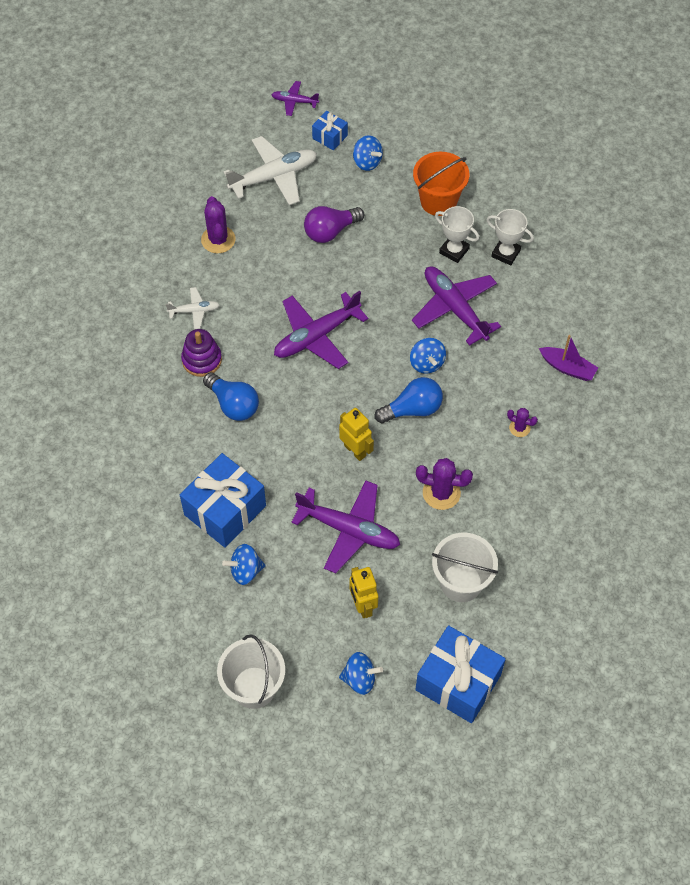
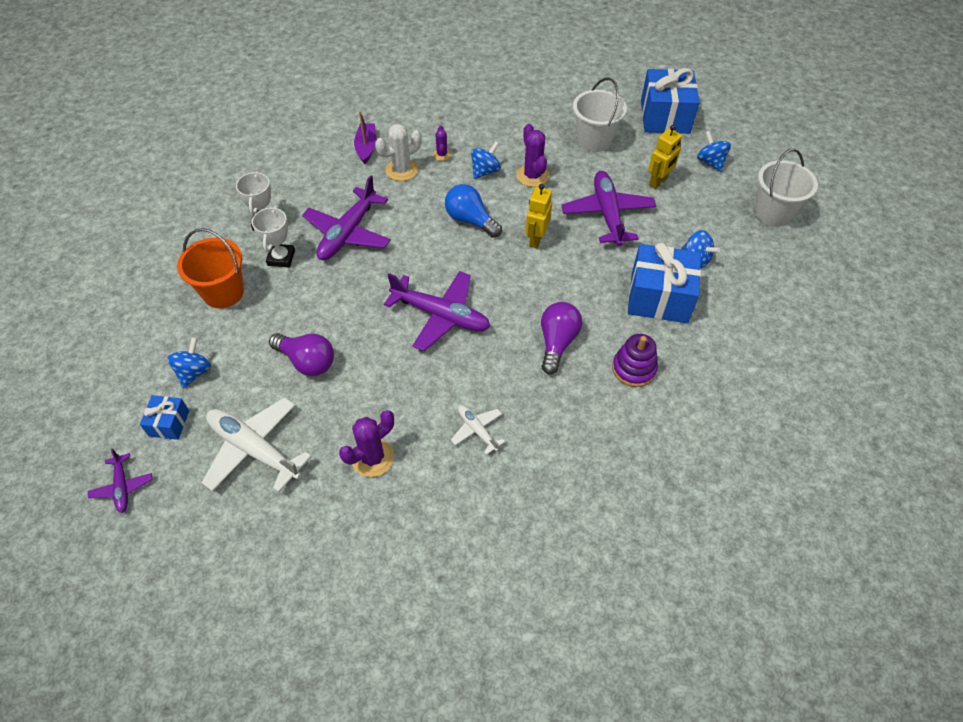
camera: 120 degrees left, 5 degrees down
purple stacking toy [181,329,222,377] -> purple stacking toy moved to [612,334,658,387]
blue light bulb [203,372,259,421] -> purple light bulb [541,302,582,374]
blue spinning top [410,338,446,374] -> blue spinning top moved to [471,141,501,179]
none -> white cactus [375,124,422,181]

